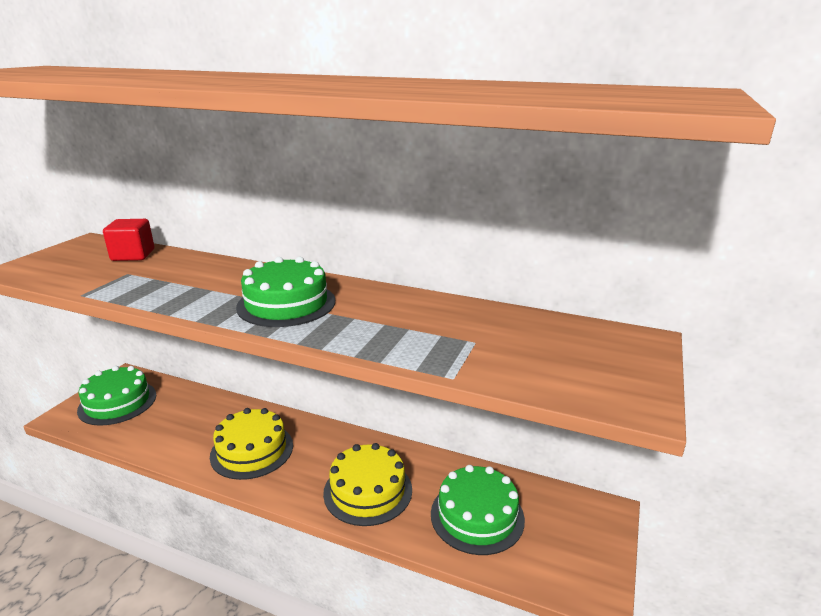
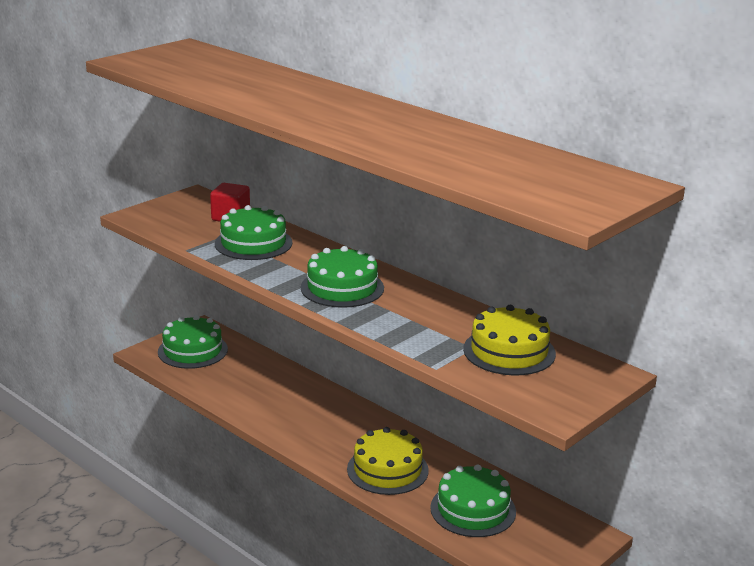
camera: 20 degrees right, 0 degrees up
yellow cake [210,408,293,480] -> yellow cake moved to [463,305,556,375]
none -> green cake [215,205,292,260]

